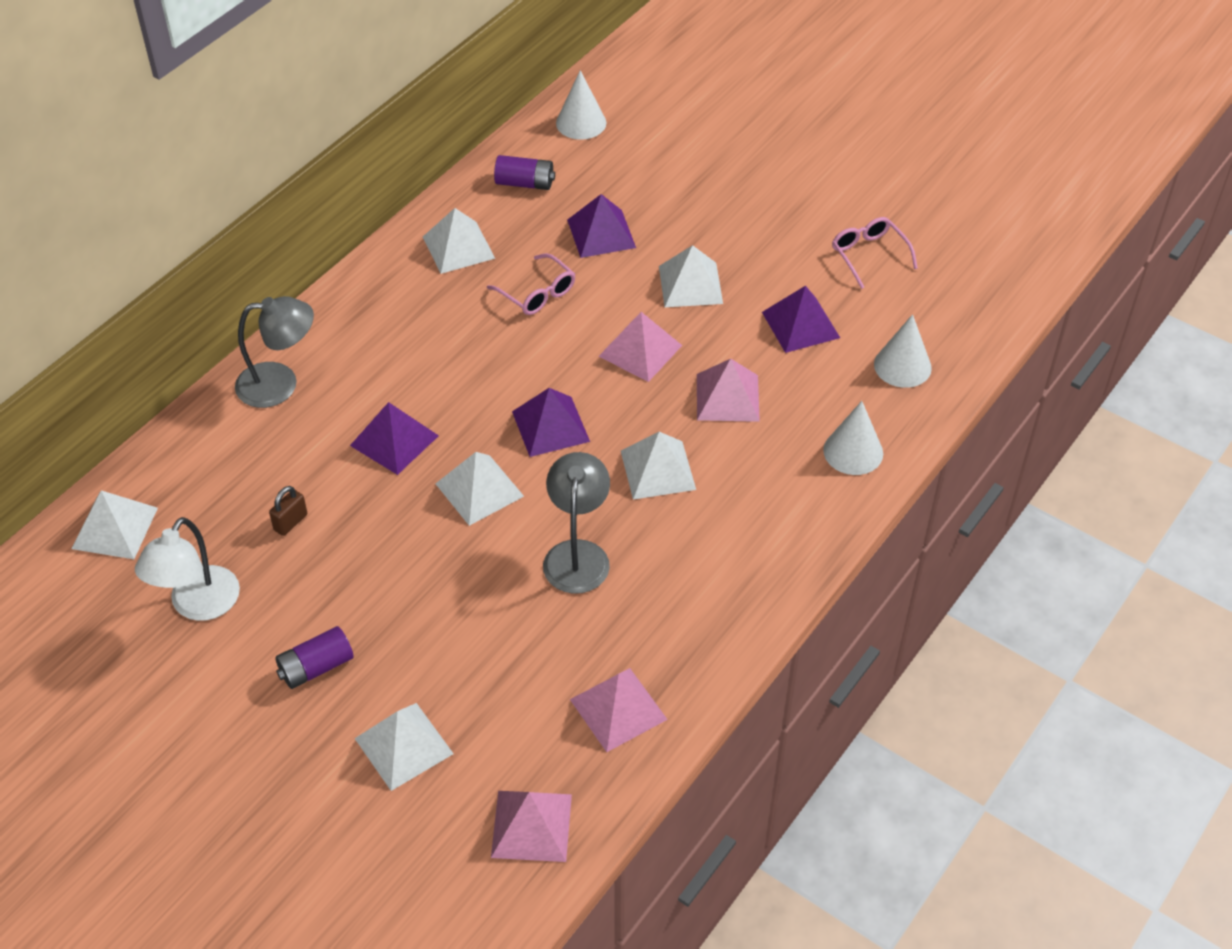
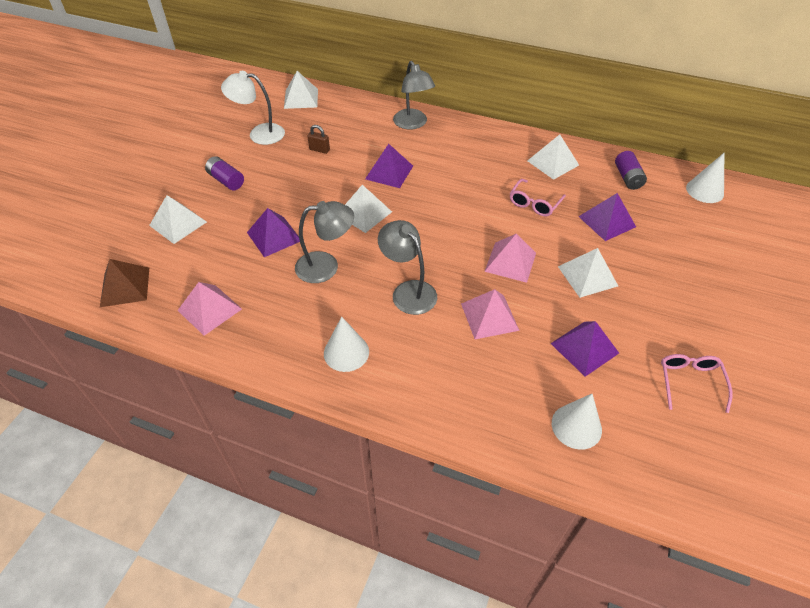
camera: 75 degrees right, 0 degrees up
pink pyramid [491,791,572,862] -> brown pyramid [100,259,149,307]
purple pyramid [512,388,590,457] -> purple pyramid moved to [247,208,300,257]
white pyramid [621,432,696,500] -> grey lamp [378,220,437,315]
white cone [823,401,883,475] -> white cone moved to [324,317,369,372]
pink glasses [832,217,918,289] -> pink glasses turned 45 degrees counterclockwise [661,354,733,413]

